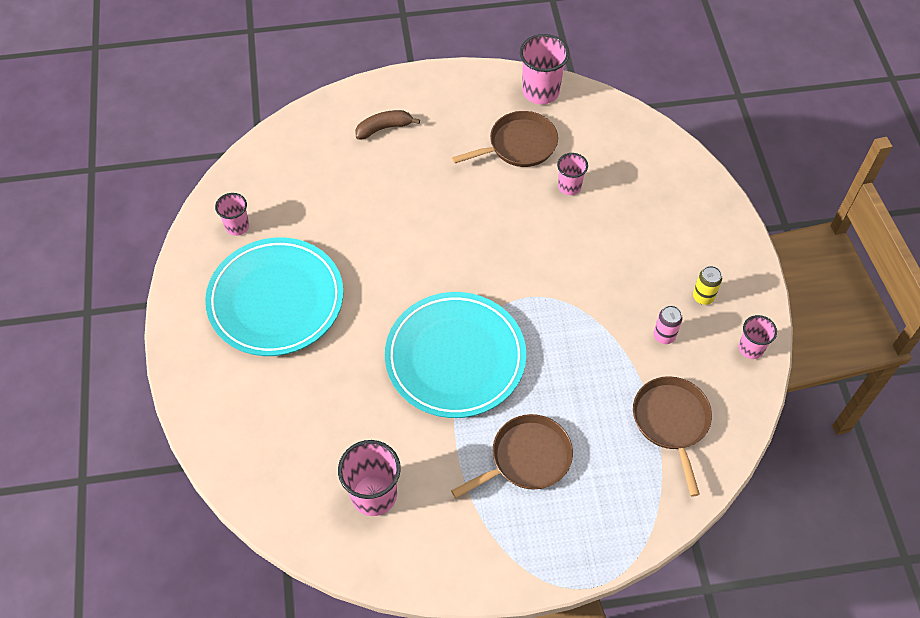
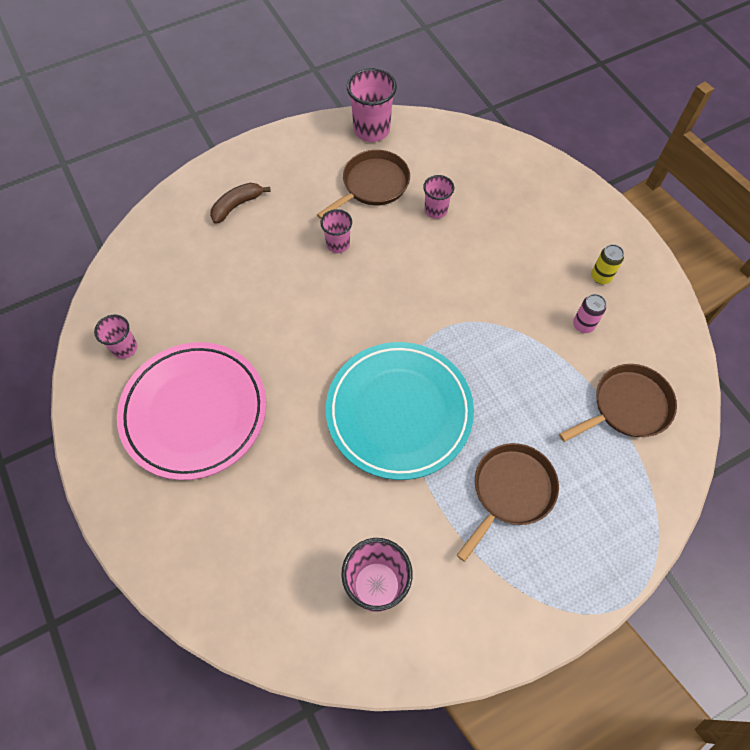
camera: 20 degrees left, 5 degrees up
turquoise plate [205,238,344,356] -> pink plate [117,342,266,480]
brown pan [633,376,712,496] -> brown pan turned 90 degrees clockwise [559,364,677,442]
pink cup [739,315,777,359] -> pink cup moved to [320,209,352,253]

